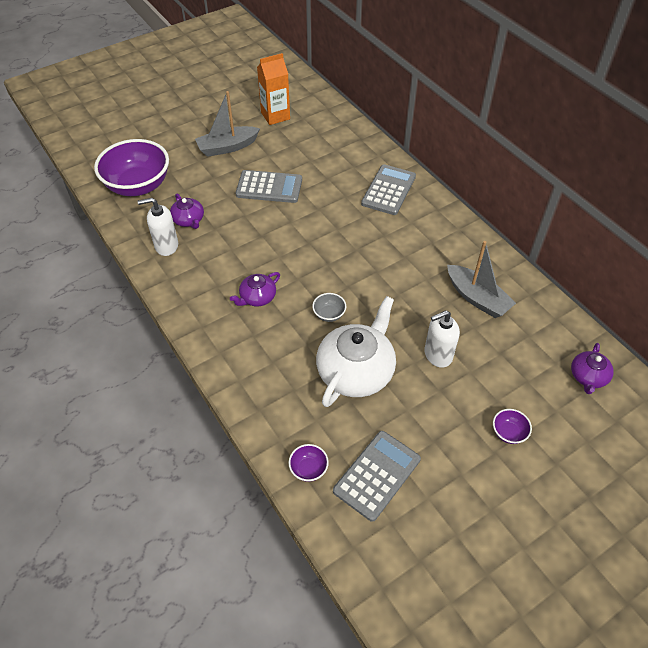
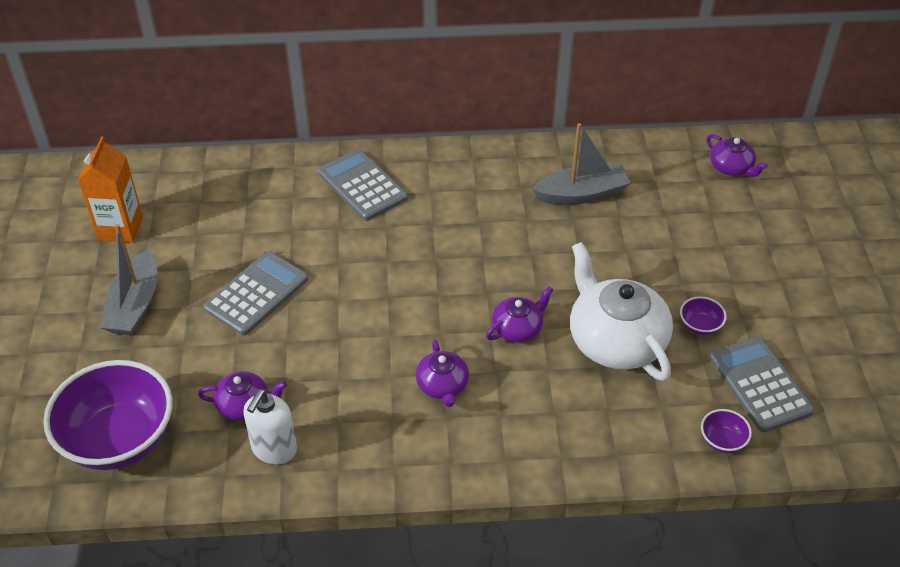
camera: 60 degrees left, 5 degrees down
grey bowl [312,293,346,322] -> purple teapot [486,286,554,342]
white soap dispenser [424,310,460,368] -> none
purple bowl [493,409,532,444] -> purple bowl moved to [680,296,727,335]

